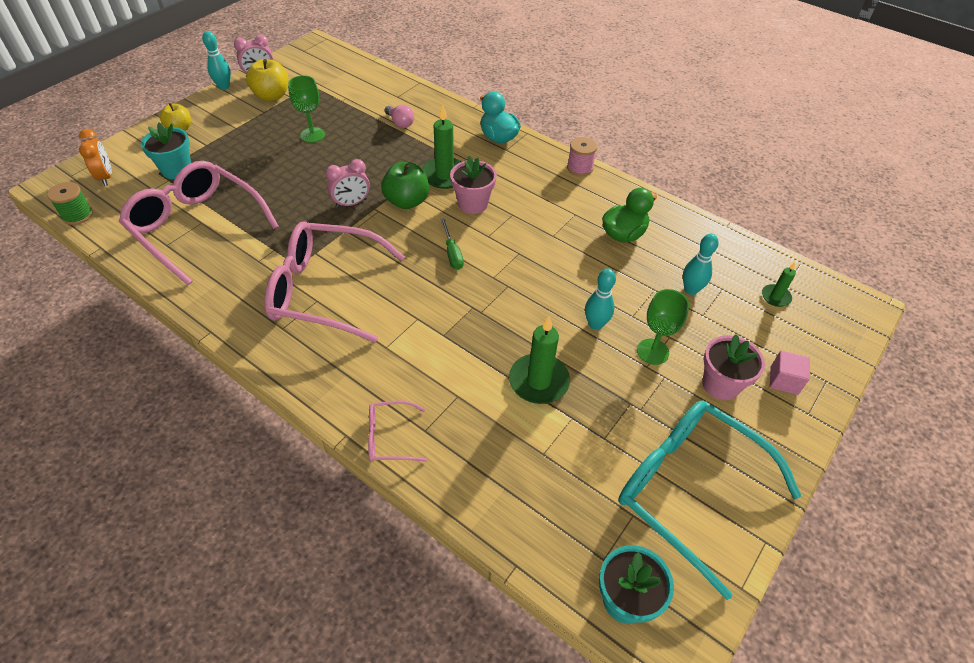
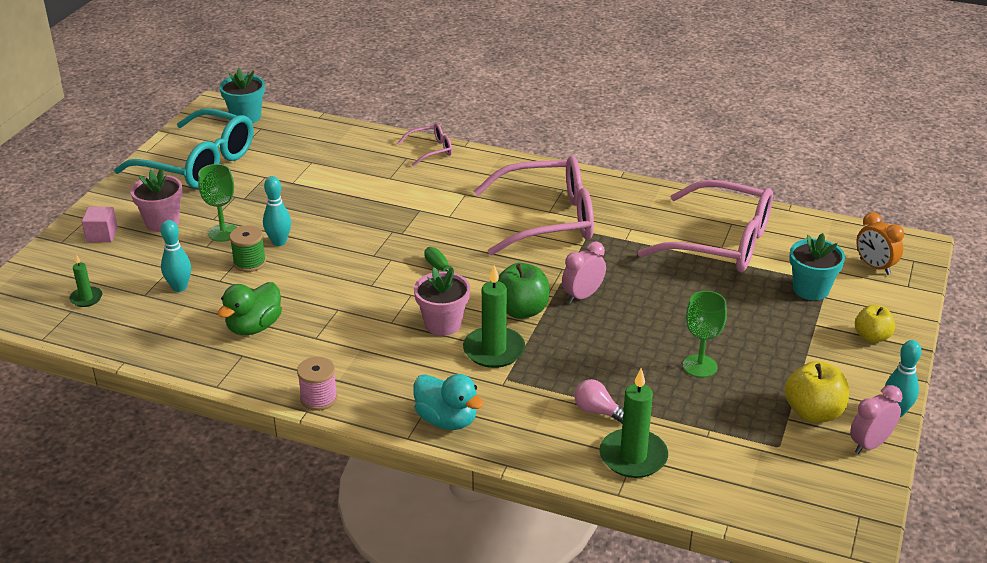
camera: 165 degrees right, 15 degrees down
green spool [47,182,93,225] -> green spool moved to [229,225,266,272]
green candle [509,316,570,404] -> green candle moved to [599,368,668,478]

